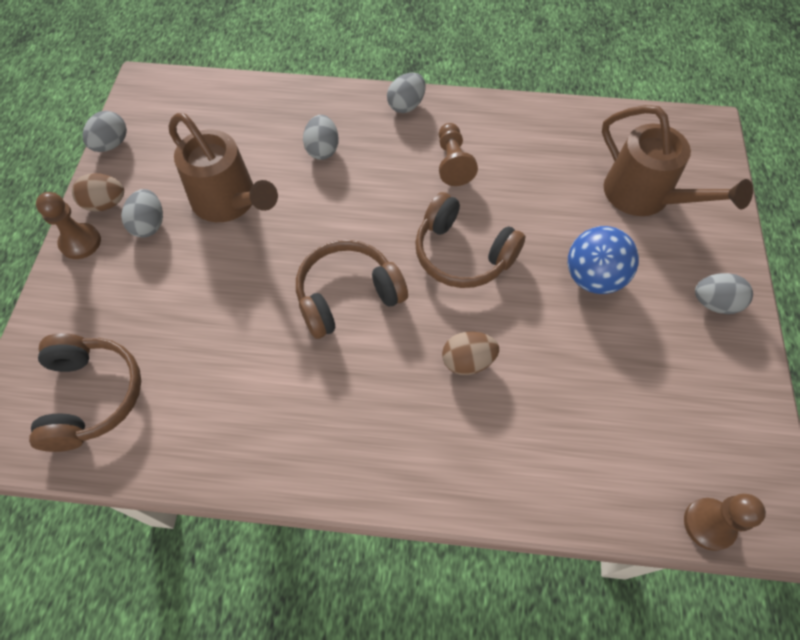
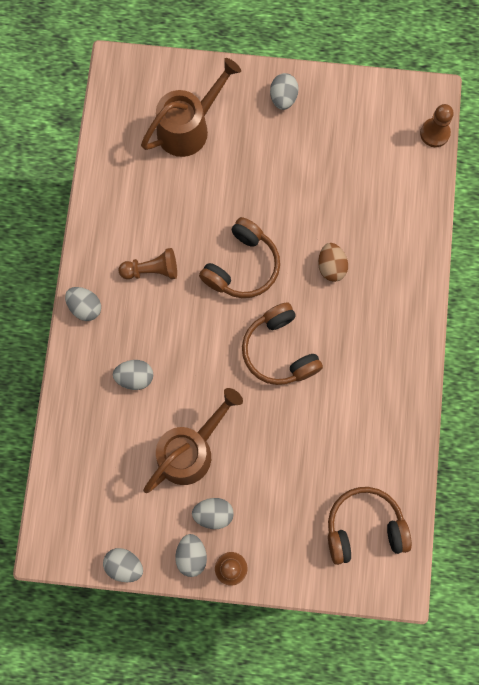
camera: 90 degrees left, 15 degrees up
brown egg [72,173,124,212] -> grey egg [175,534,207,577]
blue ball [568,226,639,294] -> none

